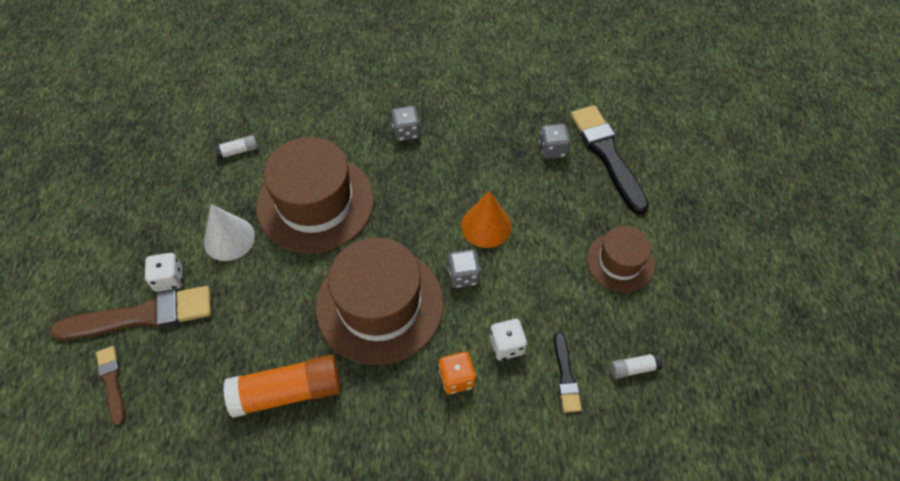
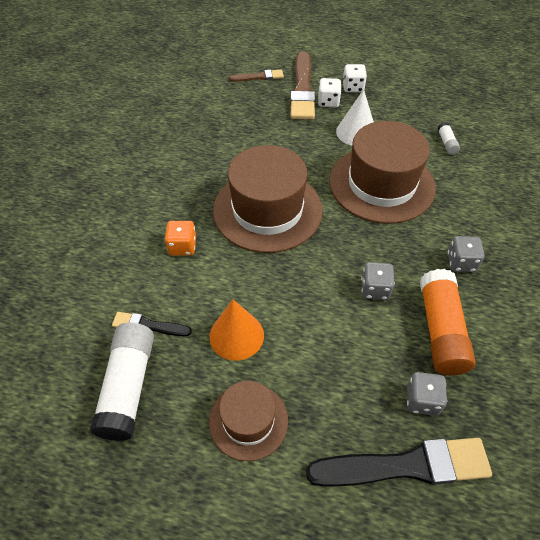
camera: 105 degrees right, 5 degrees down
orange glue stick [223,355,341,418] -> orange glue stick moved to [420,269,476,375]
grey dice [447,249,481,288] -> grey dice moved to [361,262,395,300]
orange cone [461,191,511,248] -> orange cone moved to [209,300,264,361]
white dice [490,319,527,360] -> white dice moved to [343,64,367,92]
white glue stick [610,353,663,379] -> white glue stick [90,323,154,441], size x2.19

